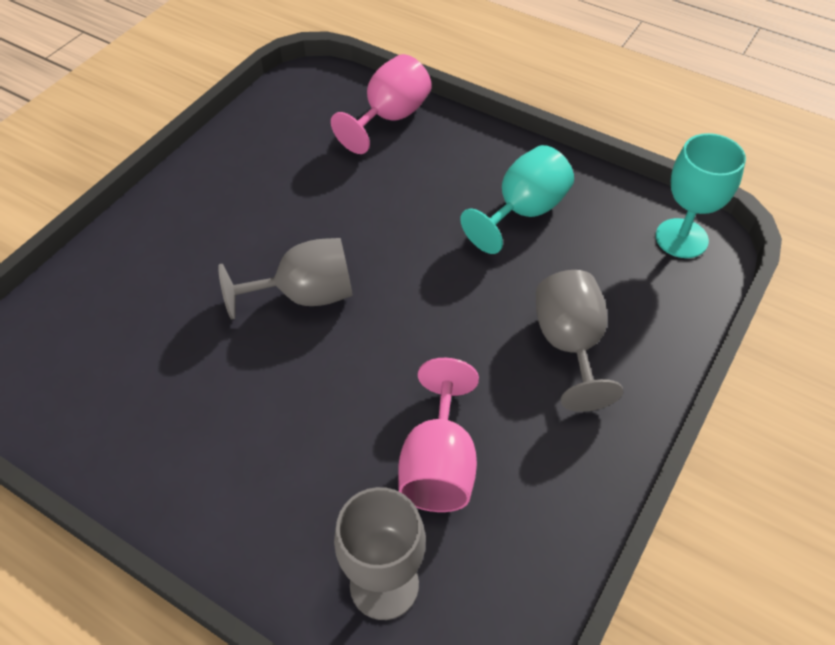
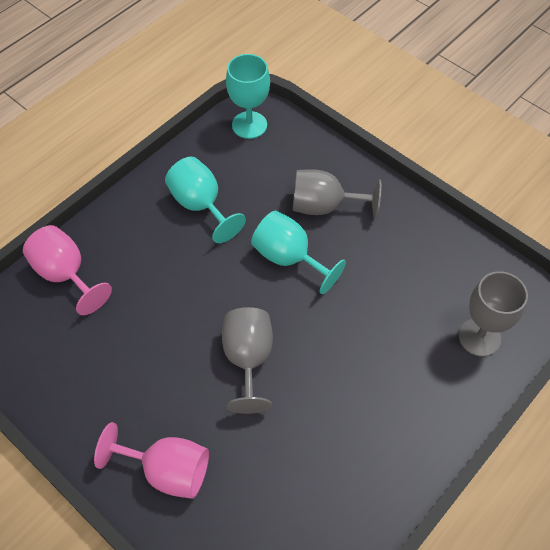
camera: 80 degrees left, 5 degrees up
pink goblet [398,358,479,512] -> pink goblet moved to [94,422,209,499]
none -> turquoise goblet [251,211,346,294]

